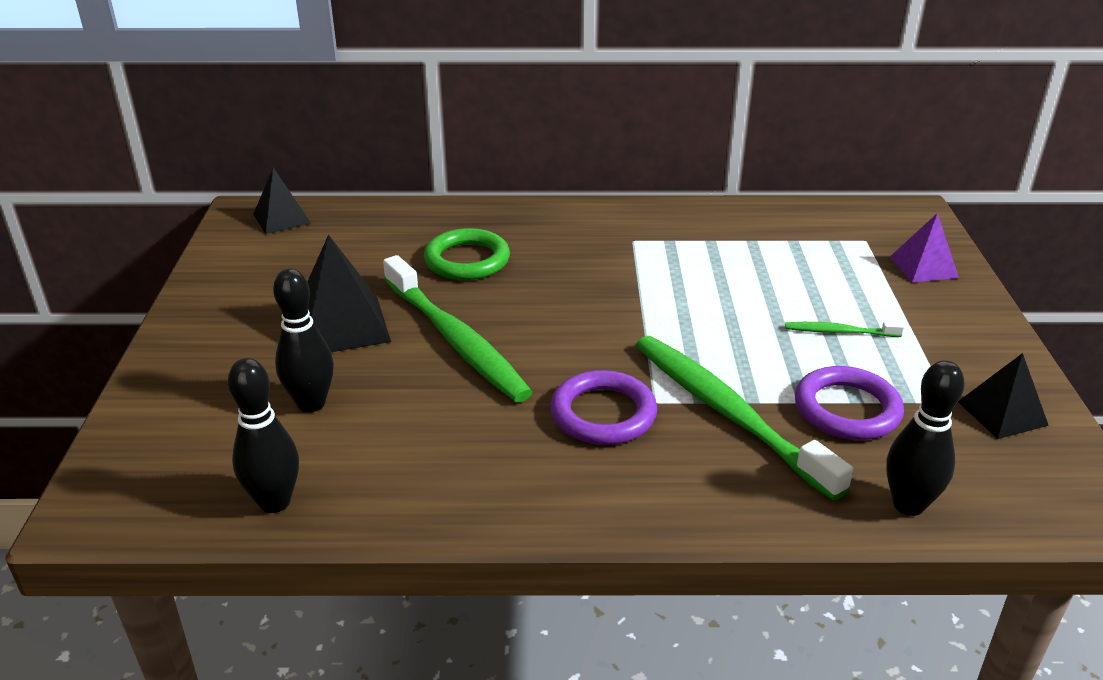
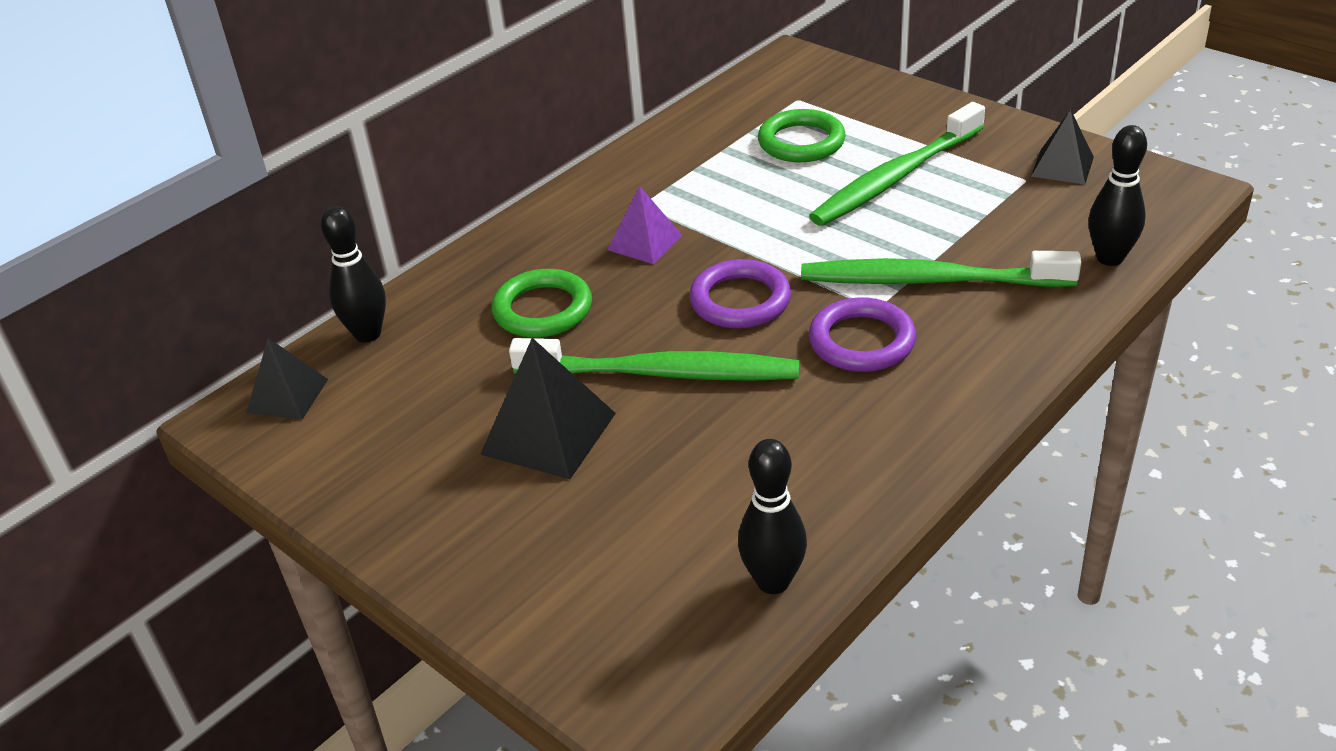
camera: 45 degrees left, 5 degrees up
black bowling pin [273,269,334,412] -> black bowling pin moved to [321,206,386,343]
green toothbrush [785,321,904,337] -> green toothbrush [809,102,985,226], size x2.24
purple ring [795,366,904,440] -> purple ring moved to [689,259,791,328]
purple pyramid [890,213,959,283] -> purple pyramid moved to [608,186,683,264]
none -> green ring [758,109,846,162]

